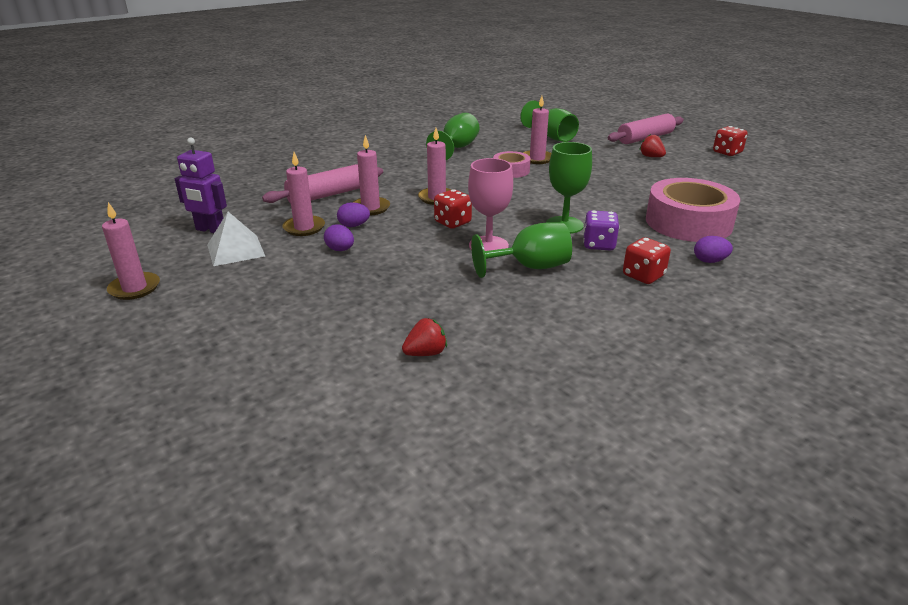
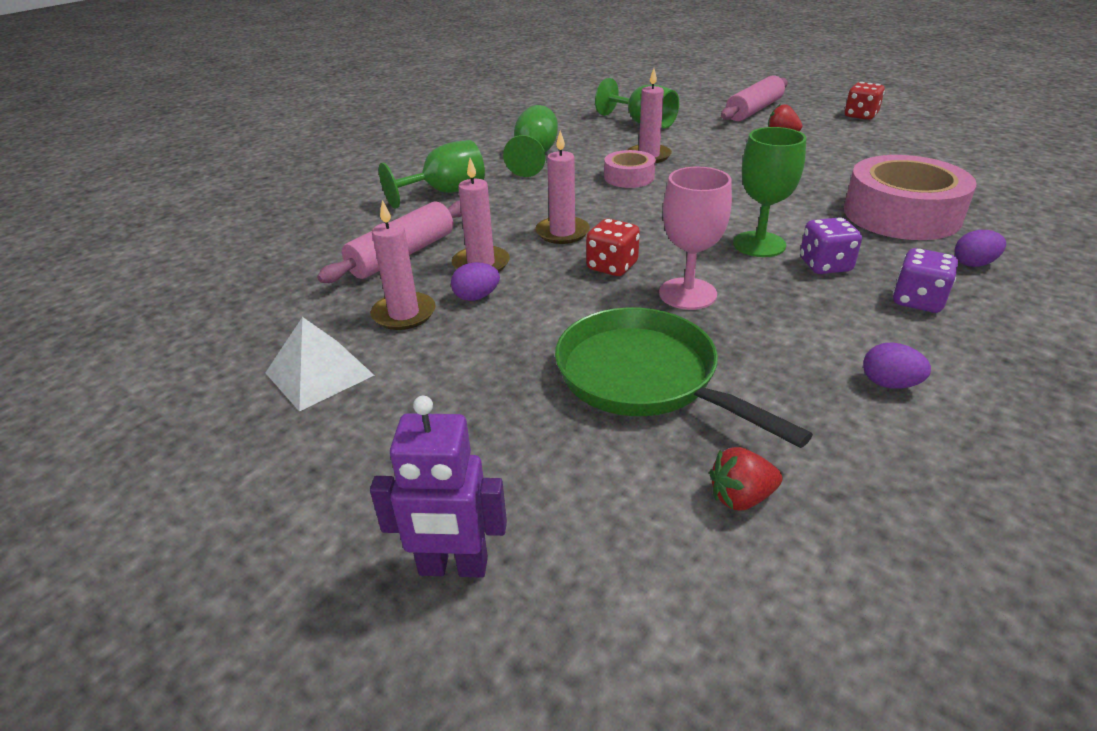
camera: 15 degrees left, 5 degrees up
pink candle [102,202,160,300] -> none
purple robot [175,137,227,233] -> purple robot moved to [370,396,507,578]
purple egg [324,224,354,251] -> purple egg moved to [863,342,931,389]
red strawberry [402,318,447,356] -> red strawberry turned 150 degrees counterclockwise [709,447,782,510]
green goblet [471,222,572,278] -> green goblet moved to [379,140,485,209]
red dice [623,237,671,284] -> purple dice [893,248,958,313]
none -> green pan [555,307,813,448]

